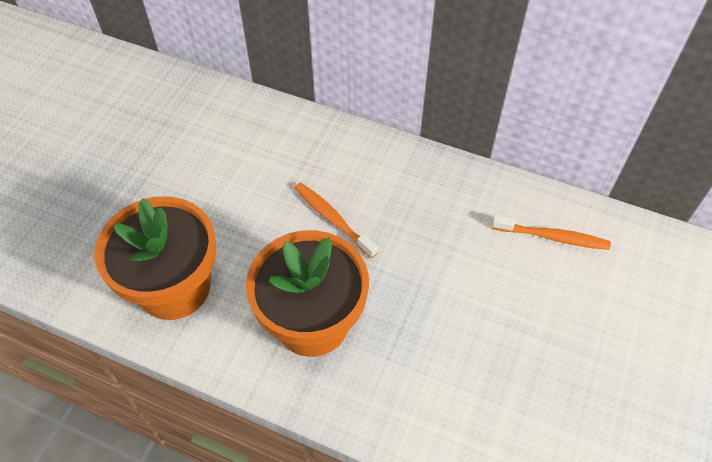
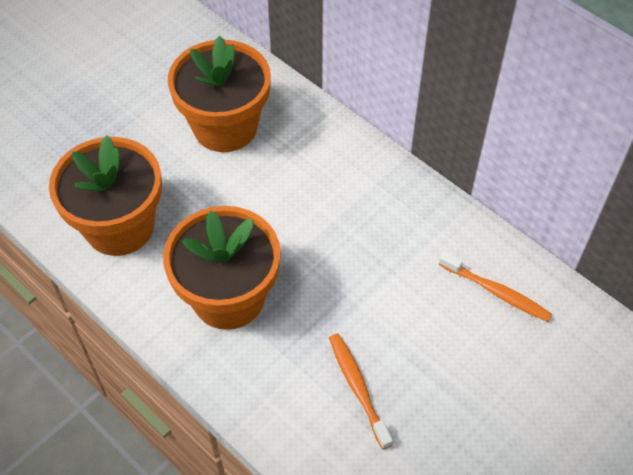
camera: 20 degrees right, 0 degrees up
orange toothbrush [295,182,378,258] -> orange toothbrush moved to [329,333,393,449]
none -> orange flower pot [168,36,271,152]

